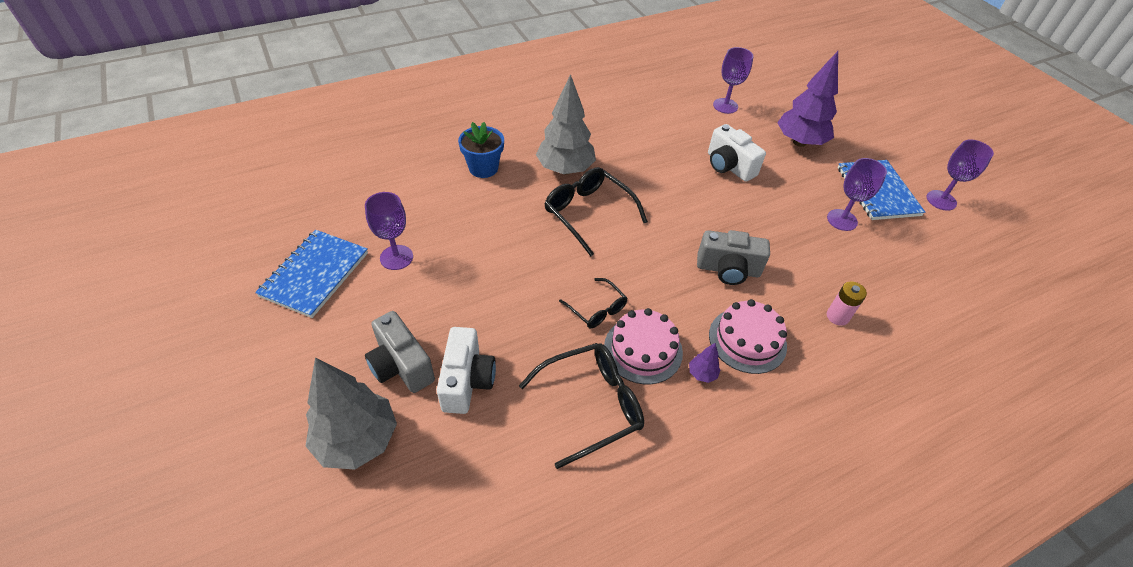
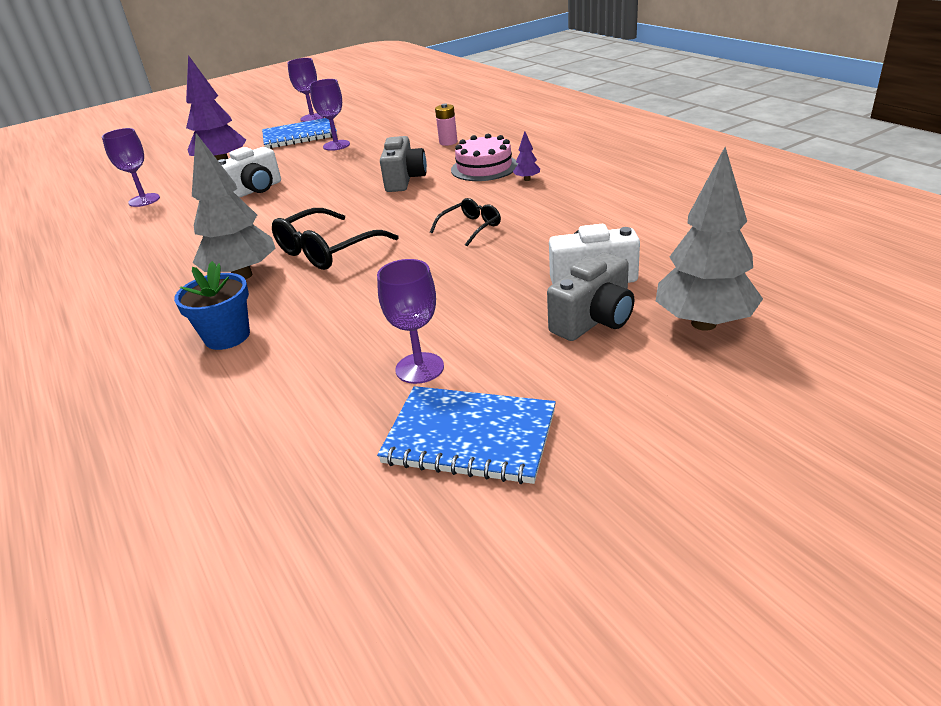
camera: 90 degrees left, 15 degrees down
black glasses [519,343,644,469] -> none
pink cake [604,308,683,384] -> none

